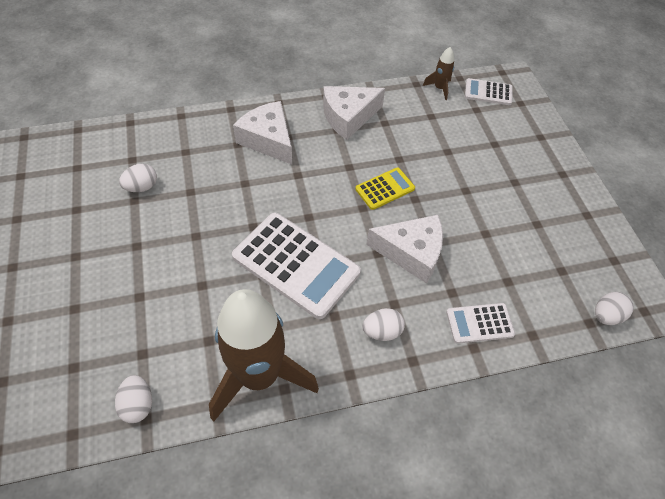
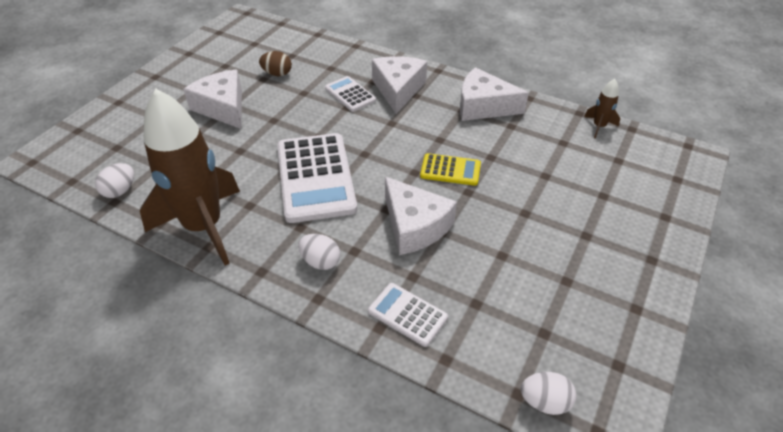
camera: 45 degrees right, 10 degrees down
white egg [119,164,157,192] -> brown egg [259,51,292,76]
white calculator [465,78,512,105] -> white calculator moved to [325,76,376,112]
none -> white cheese [183,70,242,129]

